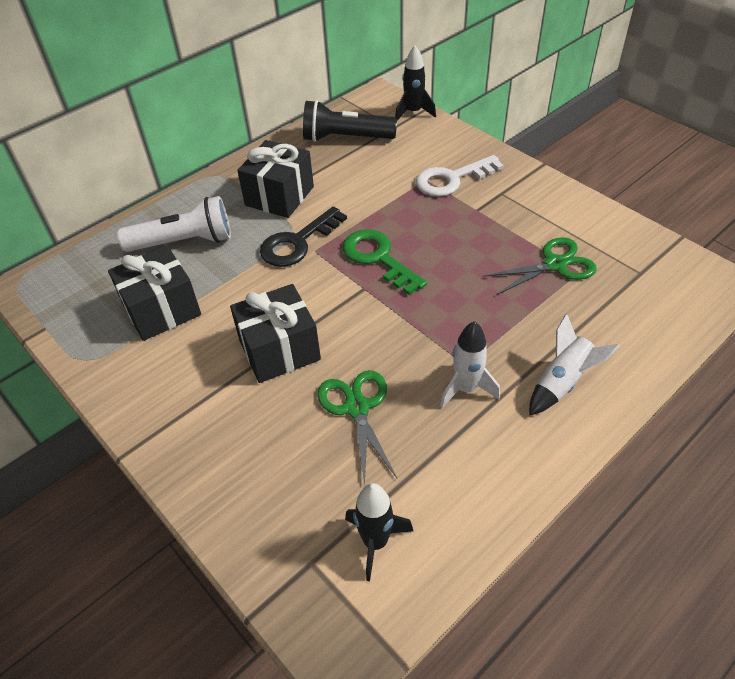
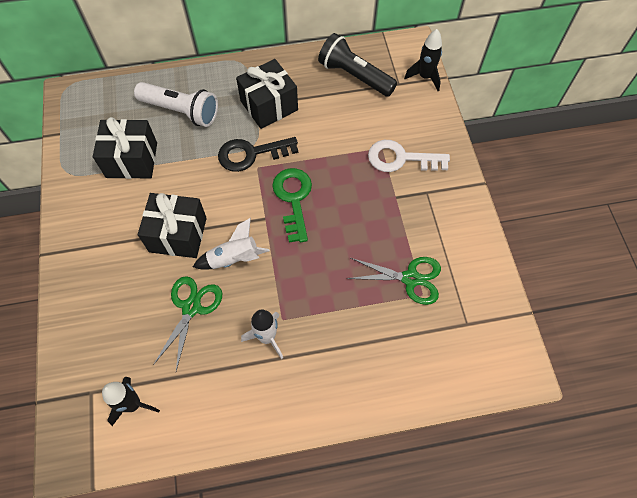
camera: 30 degrees right, 15 degrees up
white rocket [529,314,620,416] -> white rocket moved to [193,218,270,270]

